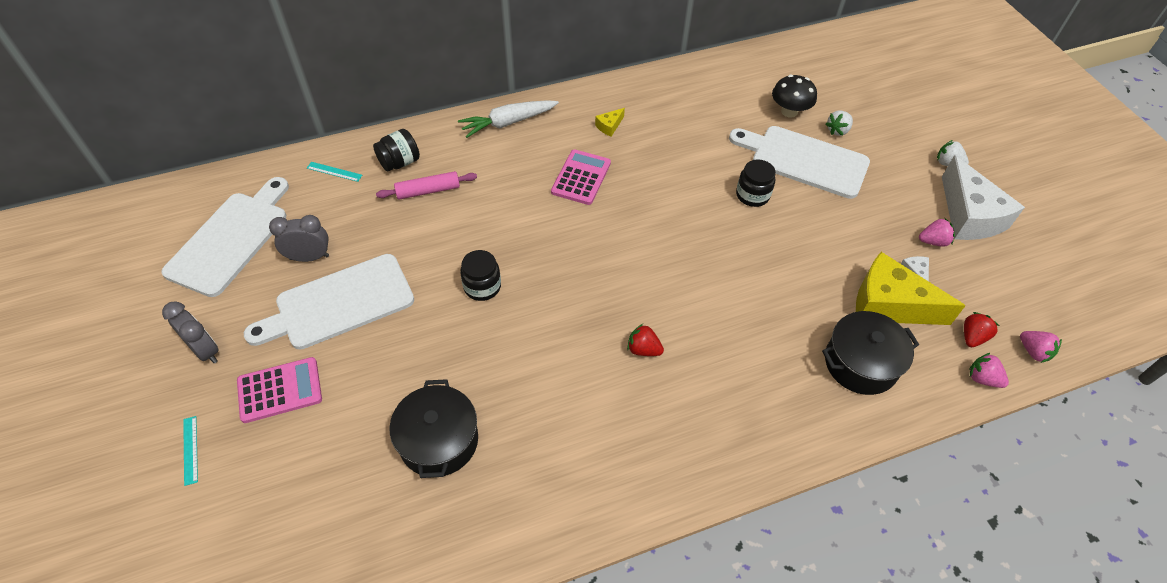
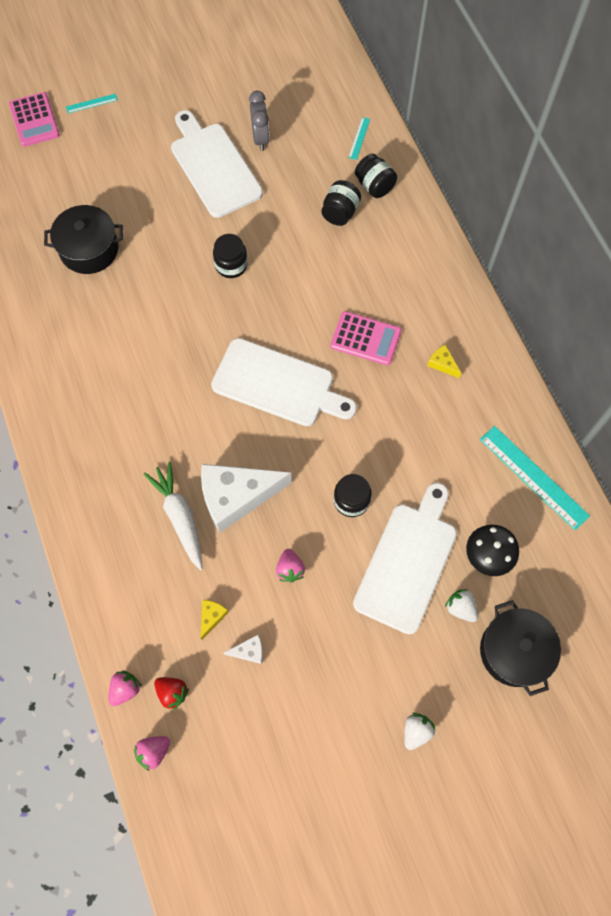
camera: 90 degrees right, 15 degrees up
white cutting board [161,177,289,297] -> white cutting board moved to [211,338,357,426]
grey clock [162,301,219,363] -> none
pink calculator [237,357,322,423] -> pink calculator moved to [9,92,60,147]
pink rolling pin [376,171,477,200] -> black jar [321,180,361,226]
white carrot [458,100,559,138] -> white carrot moved to [144,462,203,570]
red strawberry [627,324,664,356] -> none
black pot [822,311,919,395] -> black pot moved to [480,600,561,696]
yellow cheese [856,252,966,325] -> yellow cheese [200,600,229,640], size x0.41
pink strawberry [919,218,955,247] -> pink strawberry moved to [276,549,305,583]
white cheese [942,155,1025,240] -> white cheese moved to [201,464,292,533]
none -> turquoise ruler [480,426,590,530]

